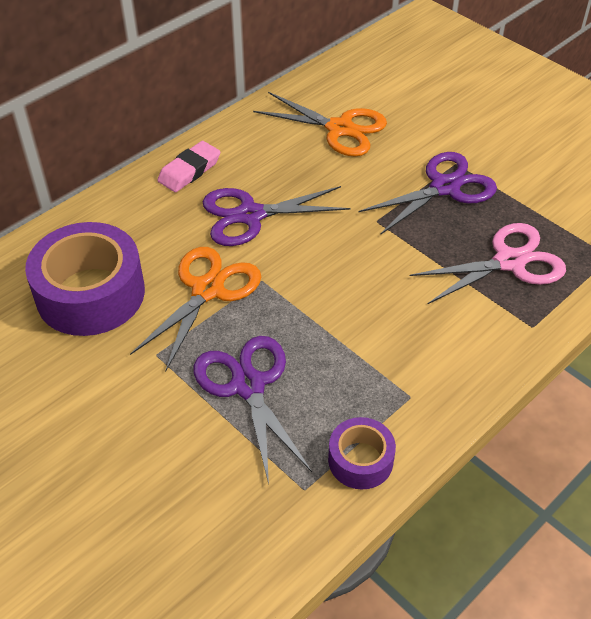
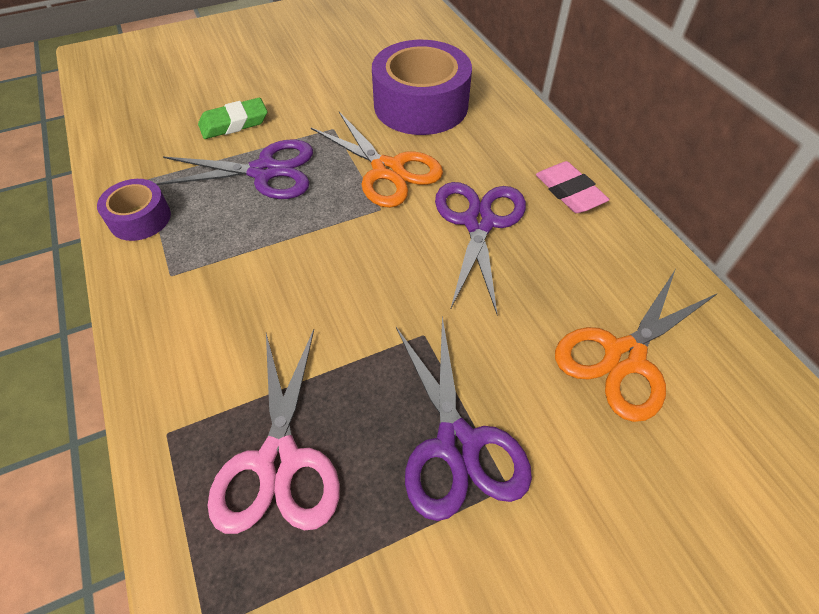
camera: 110 degrees right, 5 degrees up
none -> green eraser [198,98,267,139]

